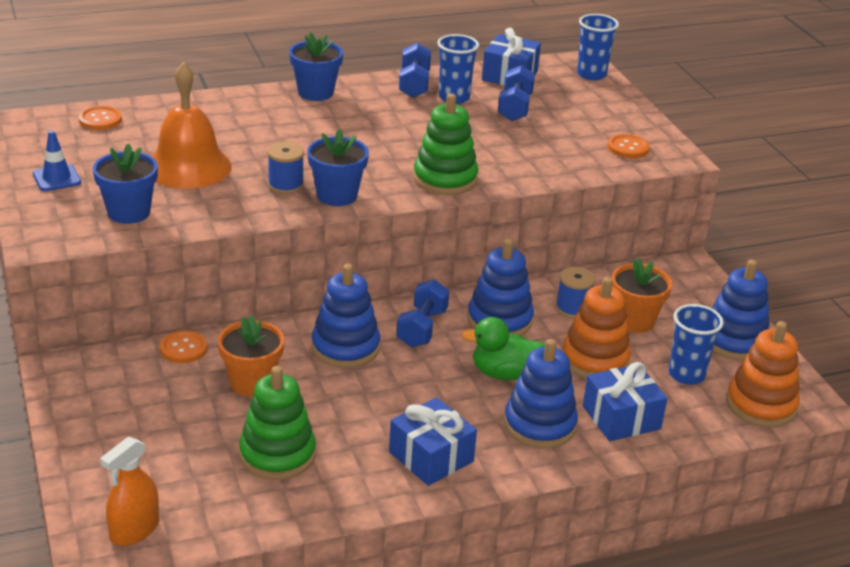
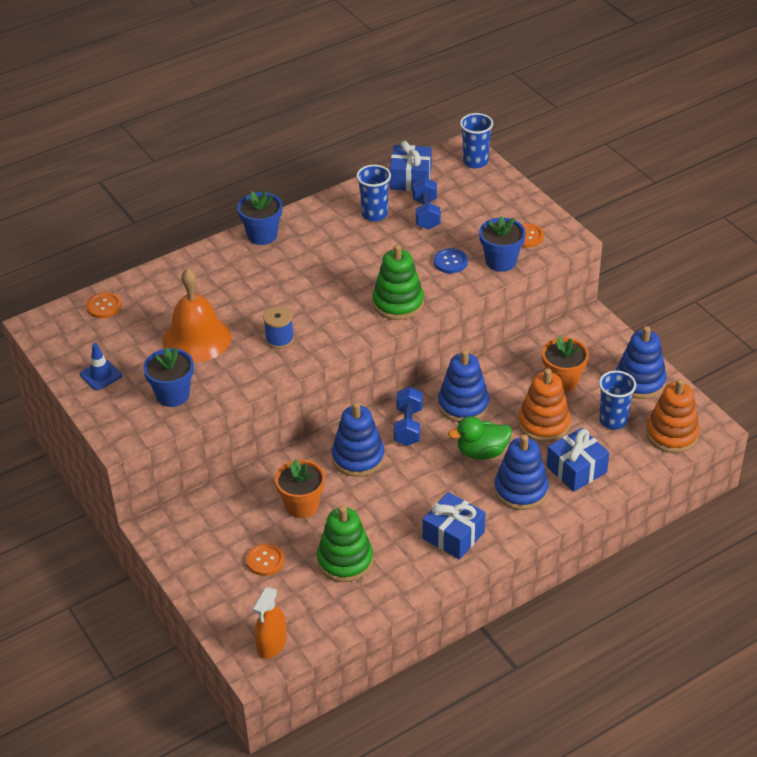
camera: 10 degrees left, 10 degrees up
orange button [160,330,207,363] -> orange button moved to [246,543,285,576]
blue flower pot [307,129,369,206] -> blue flower pot moved to [479,216,526,272]
blue dumbbell [399,43,431,98] -> none
blue spool [556,267,596,319] -> none
none -> blue button [434,248,468,273]

